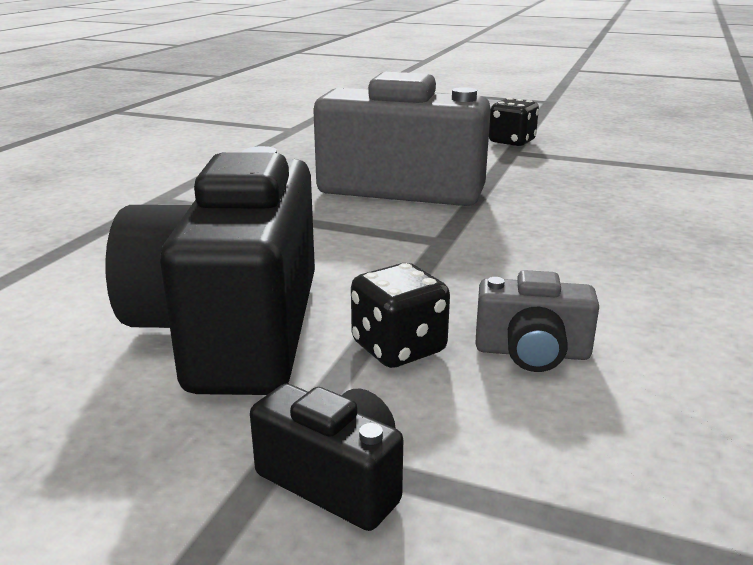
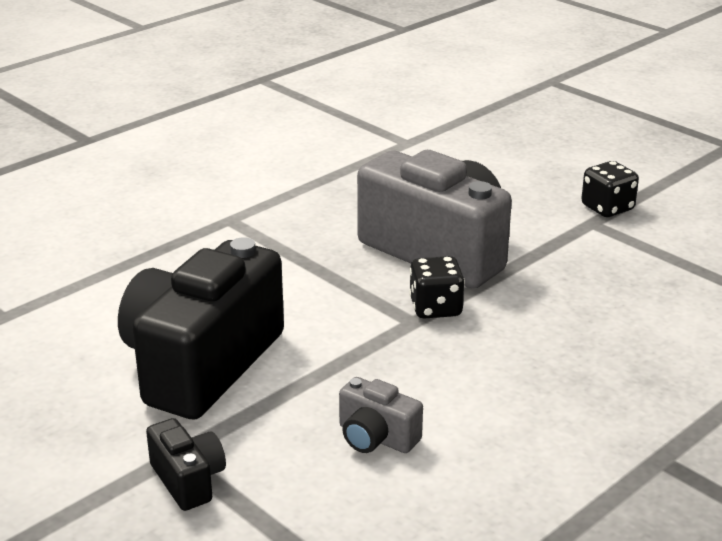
camera: 25 degrees right, 5 degrees up
black dice [351,263,450,368] -> black dice moved to [409,256,465,319]

